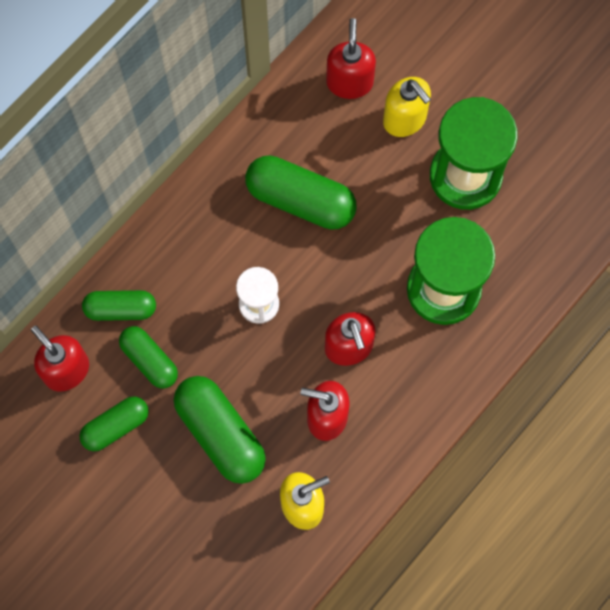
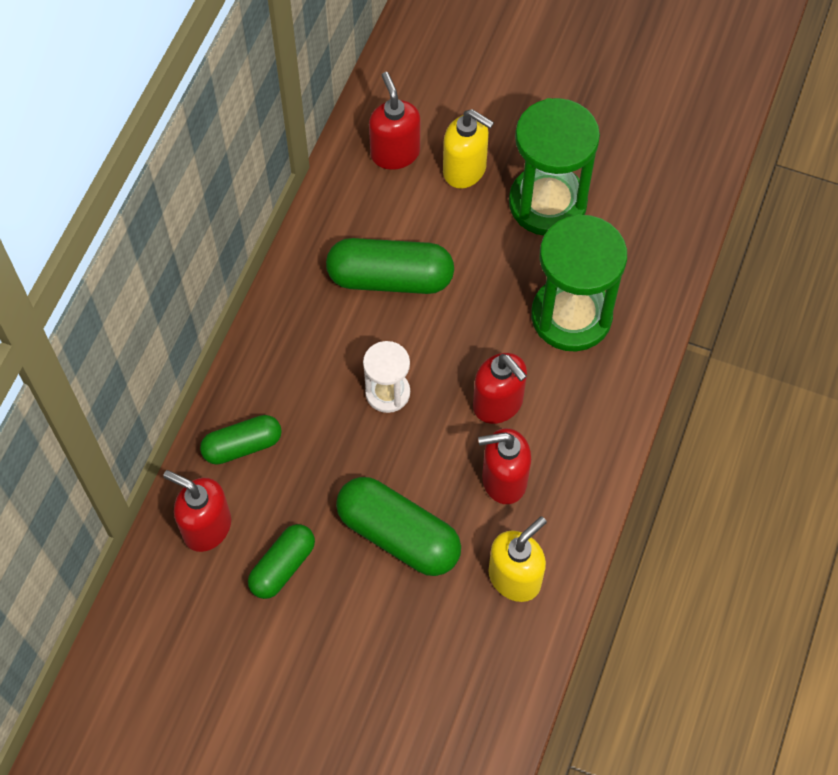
camera: 20 degrees left, 10 degrees down
green capsule [119,326,178,389] -> none

